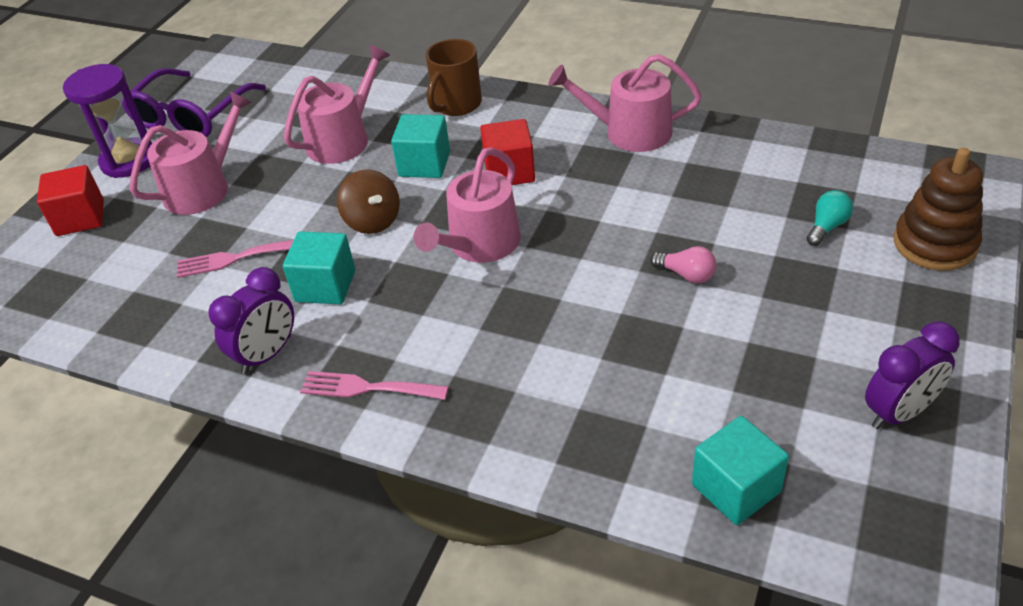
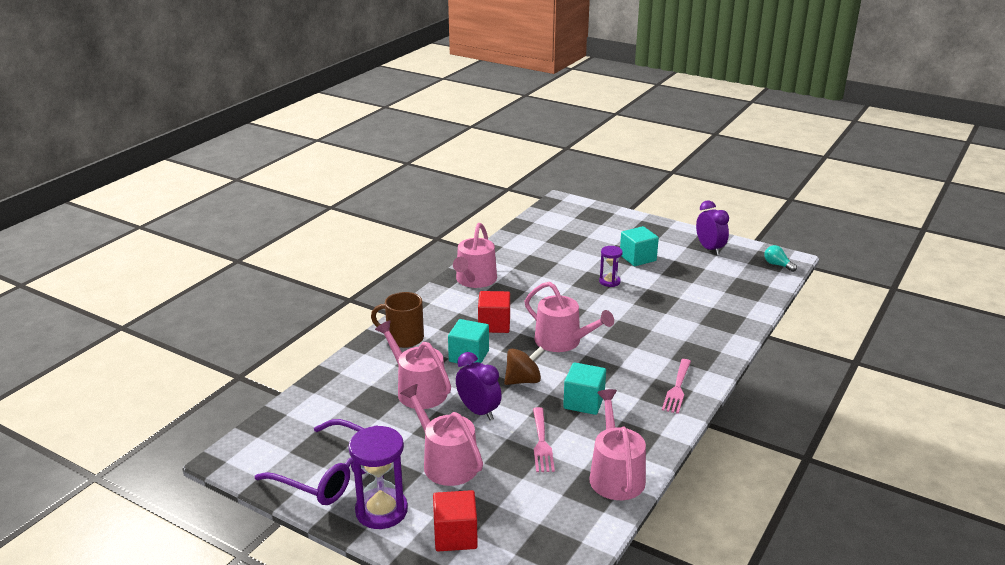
camera: 85 degrees left, 15 degrees down
purple clock [208,267,294,374] -> purple clock moved to [456,352,502,421]
brown mug [426,39,482,116] -> brown mug turned 150 degrees clockwise [371,292,424,348]
pink light bulb [650,246,716,284] -> purple hourglass [599,246,623,287]
turquoise cube [692,416,789,525] -> turquoise cube moved to [620,226,659,266]
turquoise light bulb [806,190,853,246] -> turquoise light bulb moved to [764,245,797,272]
brown stacking toy [894,148,983,271] -> none
none -> pink watering can [589,389,646,500]

